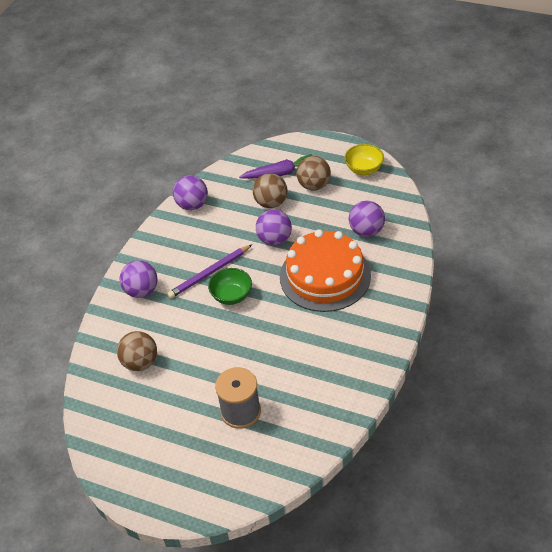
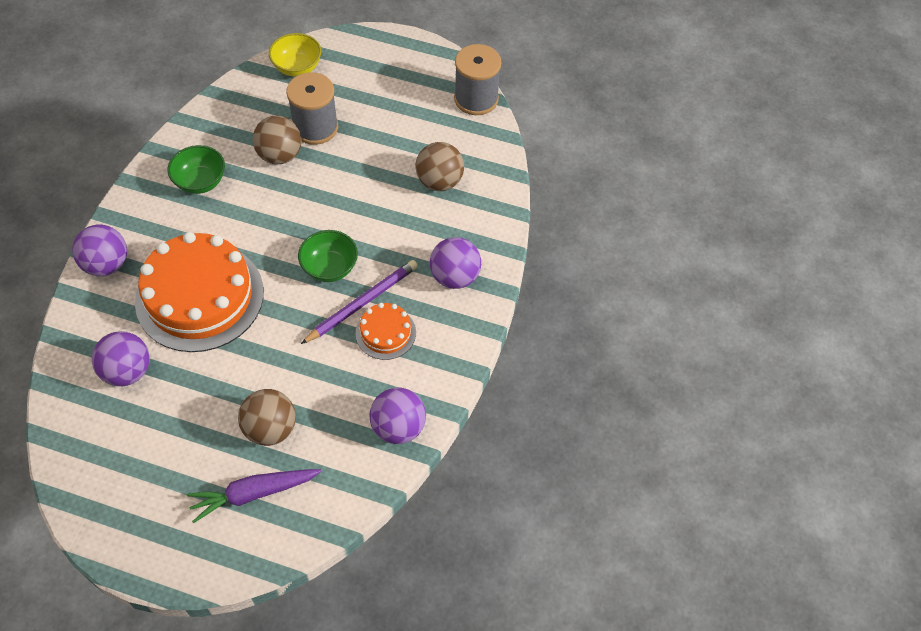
camera: 170 degrees right, 10 degrees up
purple ball [256,209,292,246] -> purple ball moved to [72,224,127,276]
brown ball [296,156,331,191] -> brown ball moved to [253,116,302,164]
yellow bowl [344,144,384,175] -> yellow bowl moved to [269,33,321,77]
none -> green bowl [168,145,225,194]
none -> orange cake [355,303,416,360]
none -> grey spool [454,44,502,115]

